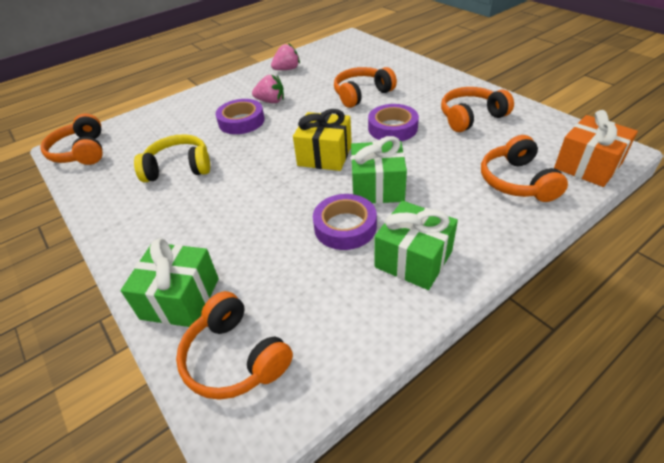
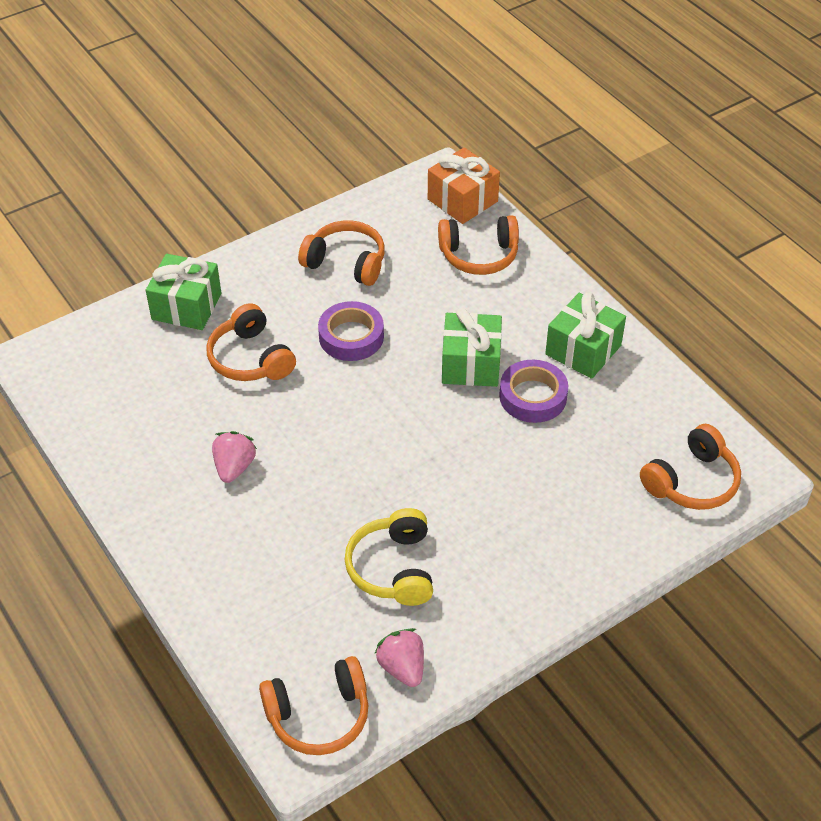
camera: 90 degrees left, 5 degrees up
green gift [120,238,219,327] -> green gift moved to [146,254,221,330]
purple tape [215,99,265,134] -> none
pink strawberry [271,43,300,70] -> pink strawberry moved to [374,628,424,687]
yellow gift [293,109,352,171] -> none
orange headphones [441,87,514,132] -> orange headphones turned 135 degrees clockwise [298,220,385,286]

